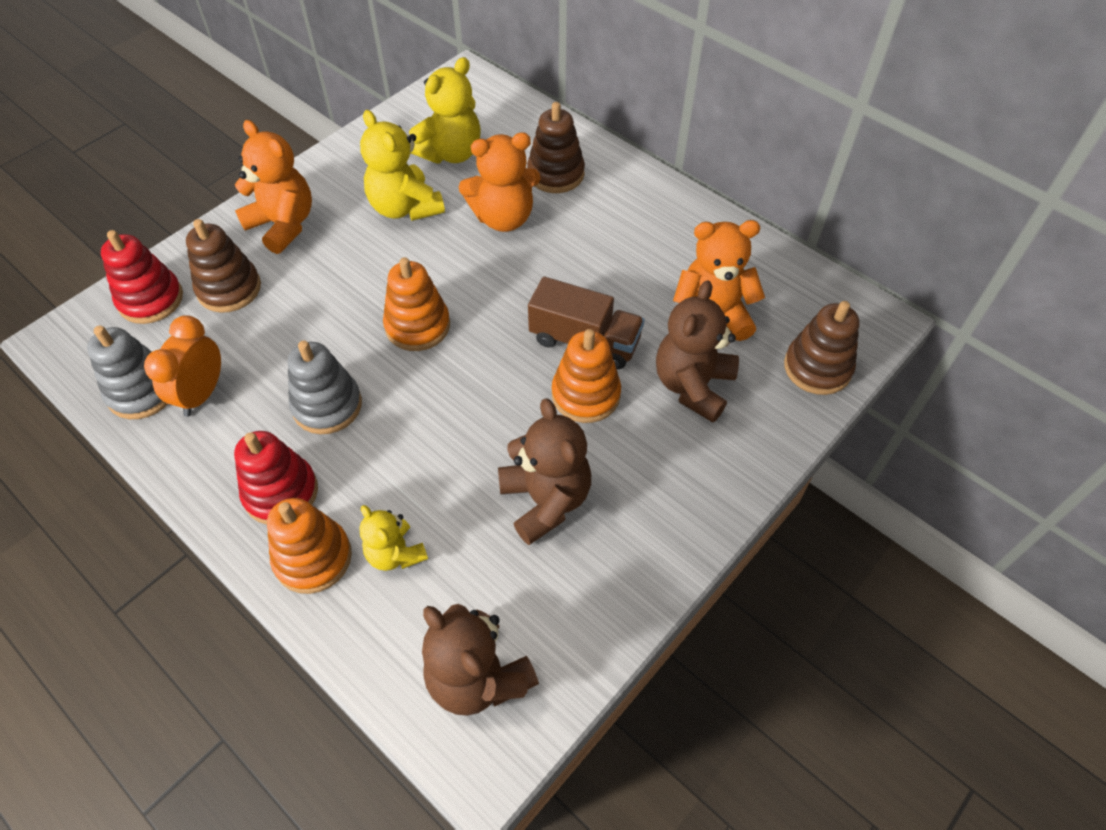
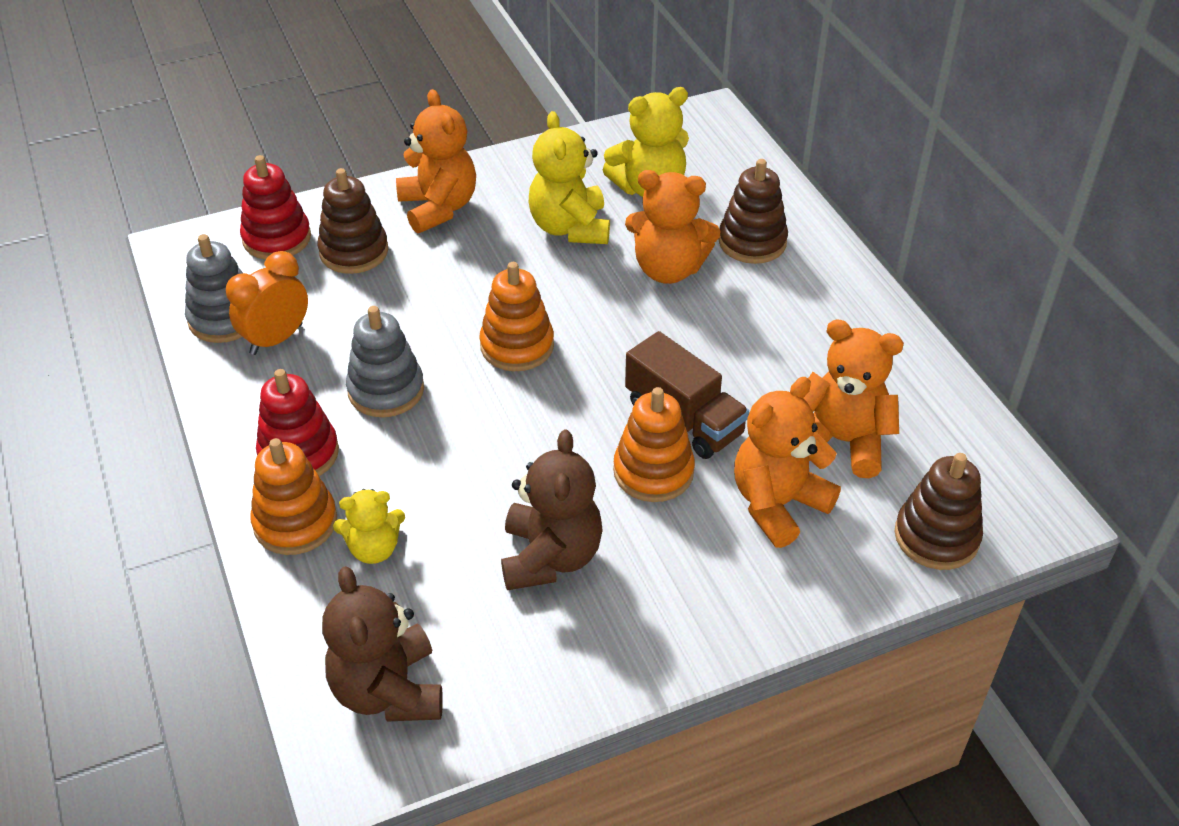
camera: 25 degrees right, 10 degrees down
yellow teddy bear [360,505,428,571] -> yellow teddy bear turned 90 degrees counterclockwise [333,489,405,564]
brown teddy bear [656,280,739,423] -> orange teddy bear [734,377,841,548]

